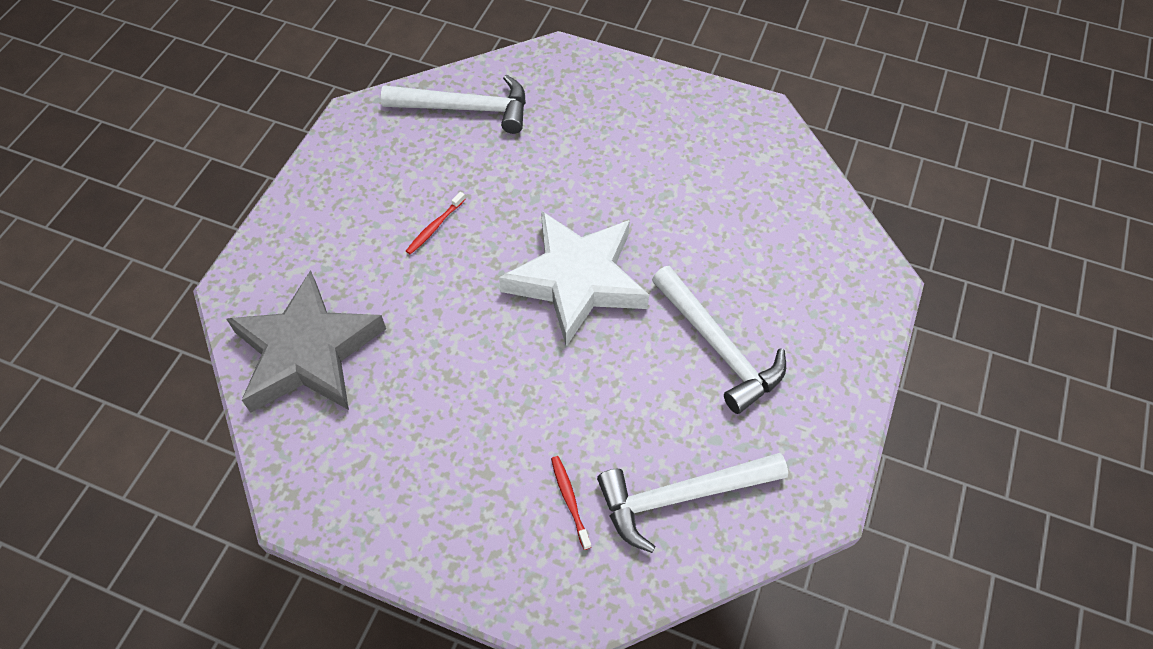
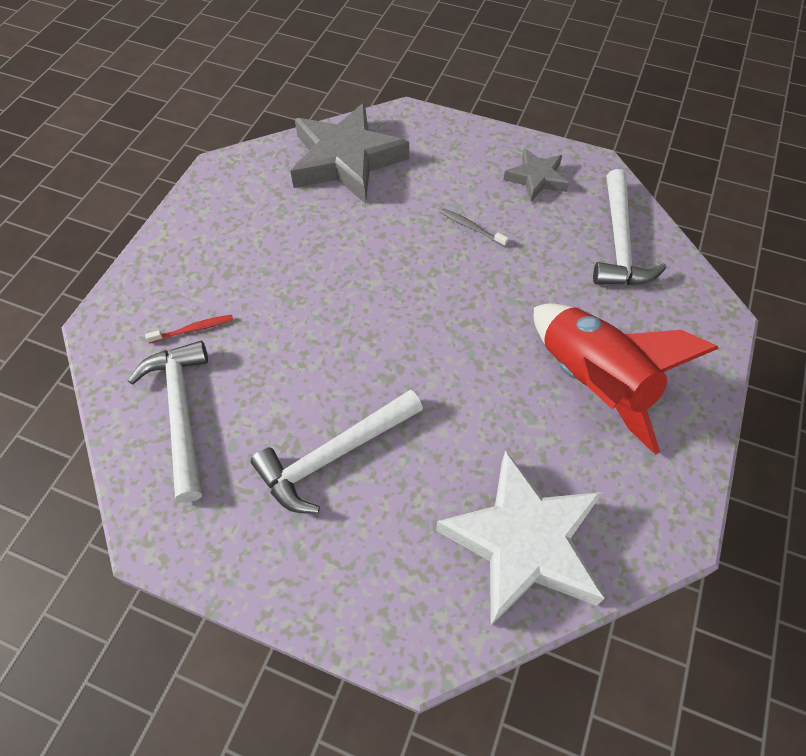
camera: 90 degrees right, 0 degrees up
red toothbrush [406,192,465,255] -> grey toothbrush [440,208,509,247]
white star [499,211,649,347] -> white star moved to [436,450,605,625]
none -> grey star [503,148,569,201]
none -> red rocket [534,303,719,455]

